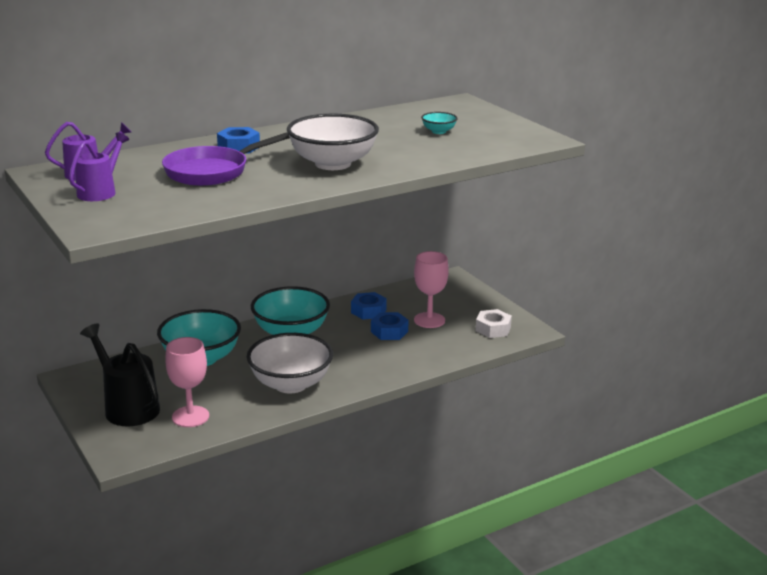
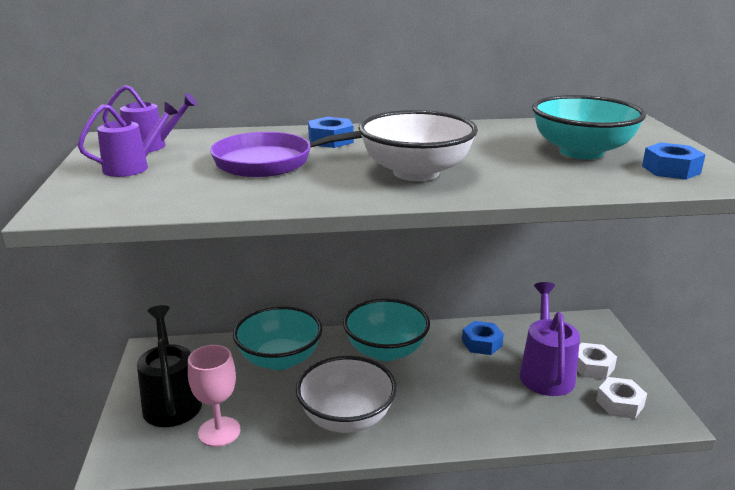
camera: 25 degrees right, 0 degrees up
blue nut [371,312,409,340] -> blue nut moved to [642,142,706,180]
pink goblet [414,251,449,328] -> purple watering can [520,282,580,396]
turquoise bowl [421,112,458,134] -> turquoise bowl [532,95,646,159], size x2.31
none -> white nut [577,343,617,379]

